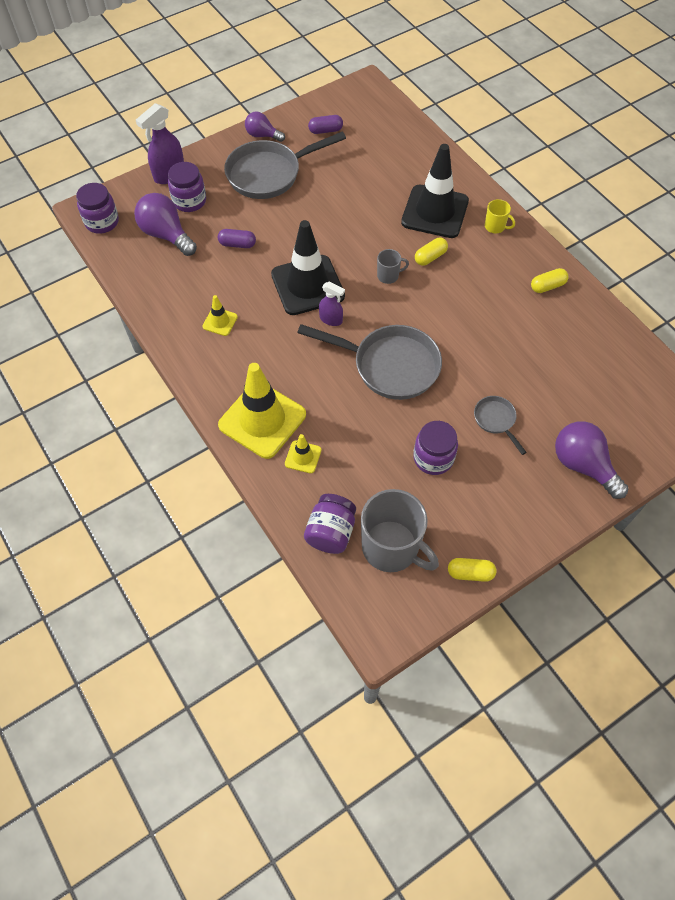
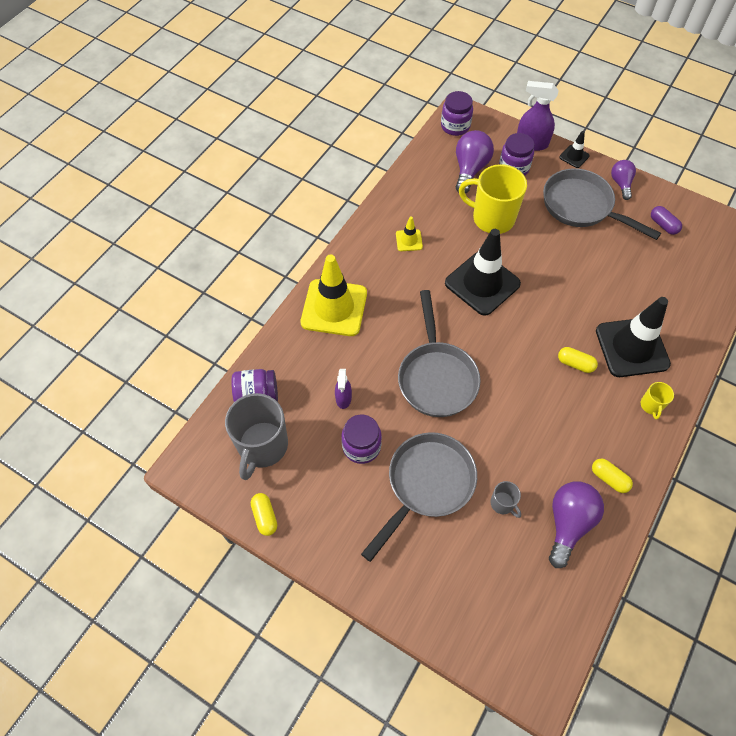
camera: 65 degrees right, 0 degrees up
purple capsule [218,229,256,248] -> yellow mug [459,164,527,234]
yellow traffic cone [285,434,321,473] -> none
purple spray bottle [319,282,345,326] -> purple spray bottle moved to [335,369,352,409]
grey mug [377,249,409,284] -> grey mug moved to [491,481,521,518]
grey pan [474,396,527,455] -> grey pan [361,432,477,562], size x2.09
purple light bulb [555,421,629,499] -> purple light bulb moved to [549,482,604,568]
none -> black traffic cone [559,131,590,168]

